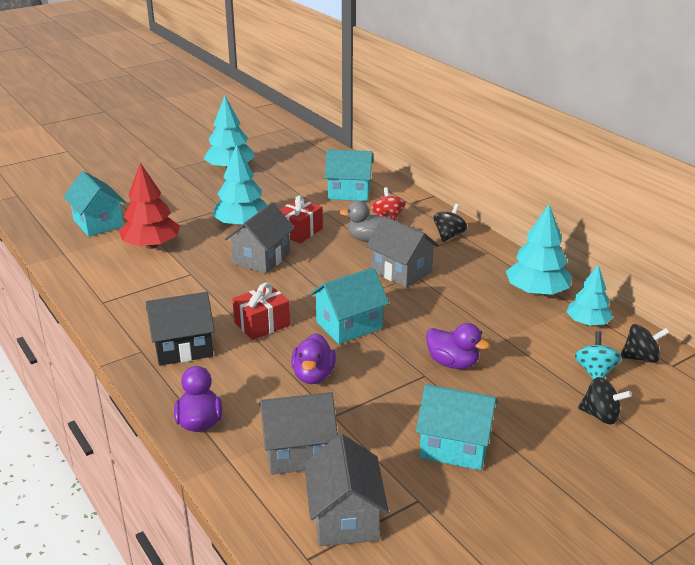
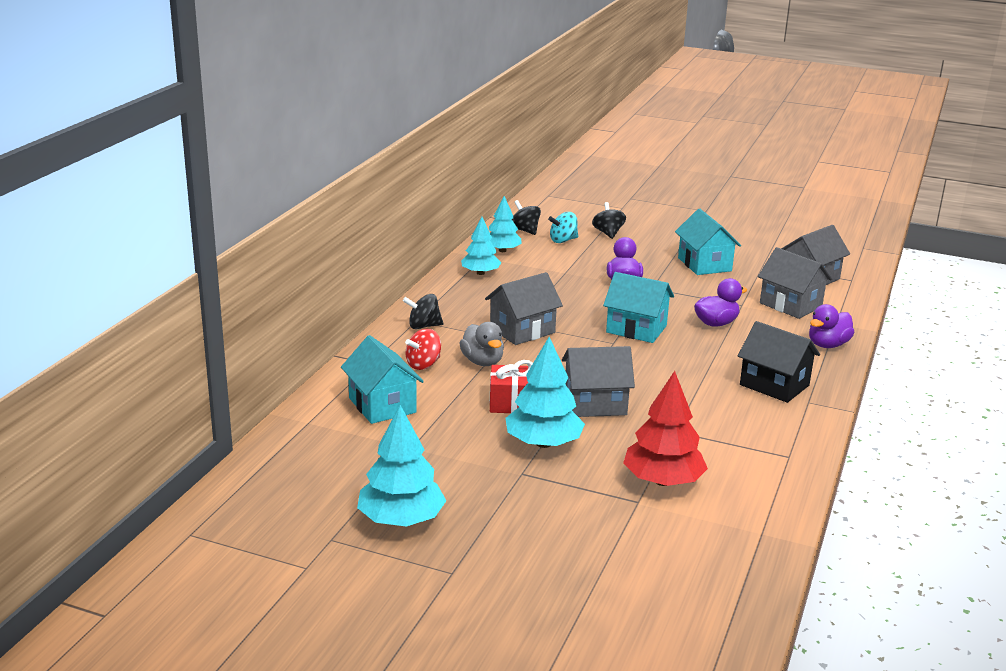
camera: 125 degrees left, 5 degrees down
turquoise house [63,171,126,237] -> none
red gift [232,282,290,340] -> none
grey house [366,216,439,288] -> grey house turned 45 degrees clockwise [485,272,563,345]
turquoise tree [506,205,572,296] -> turquoise tree [461,217,501,275], size x0.66

